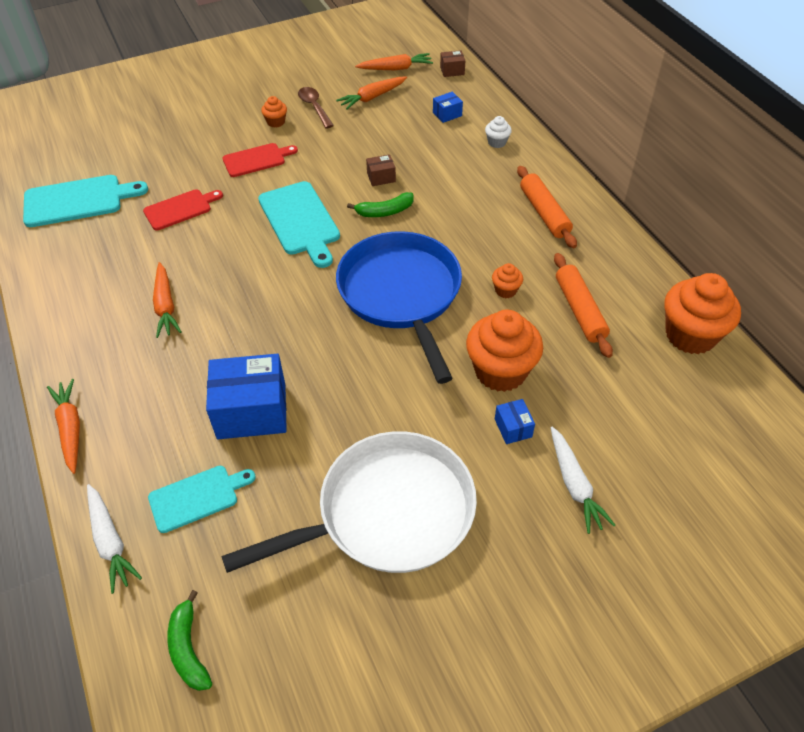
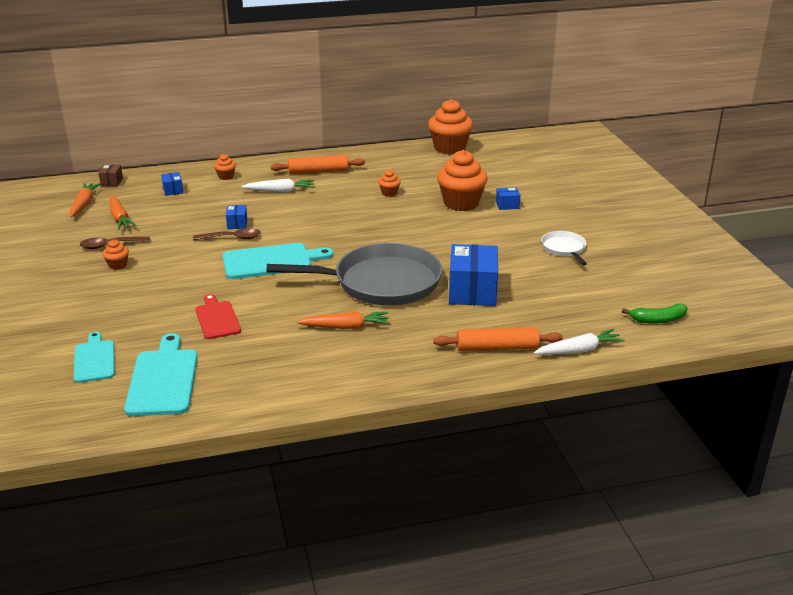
camera: 80 degrees left, 20 degrees down
orange carrot [47,379,80,474] -> none
turquoise cutting board [148,466,256,533] -> turquoise cutting board moved to [74,332,115,383]
white pan [221,431,477,573] -> white pan [541,231,587,265], size x0.45
red cutting board [223,143,298,177] -> none
blue pan [336,231,462,384] -> none
green banana [347,192,414,217] -> none
brown box [366,154,396,186] -> blue box [226,205,247,229]
white cupcake [485,116,512,148] -> orange cupcake [214,154,236,180]
white carrot [550,427,615,534] -> white carrot moved to [241,179,314,193]
orange rolling pin [554,253,613,358] -> orange rolling pin moved to [433,327,563,351]
none -> brown spoon [193,228,261,240]
none -> grey pan [266,243,442,306]

